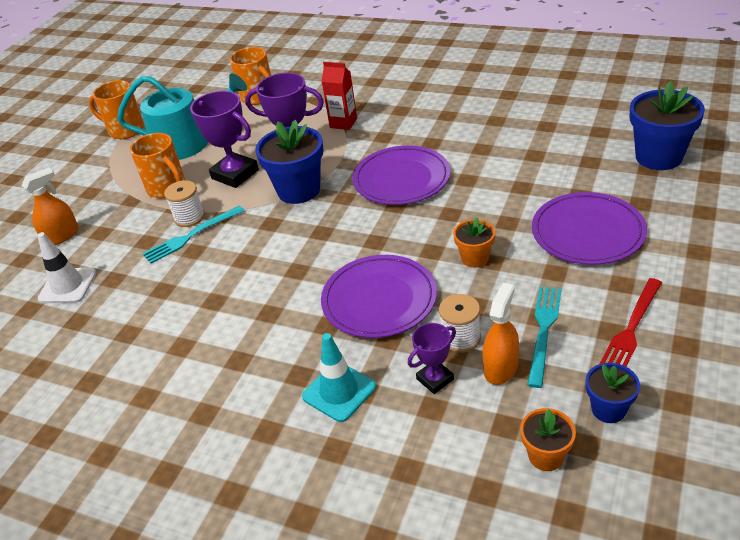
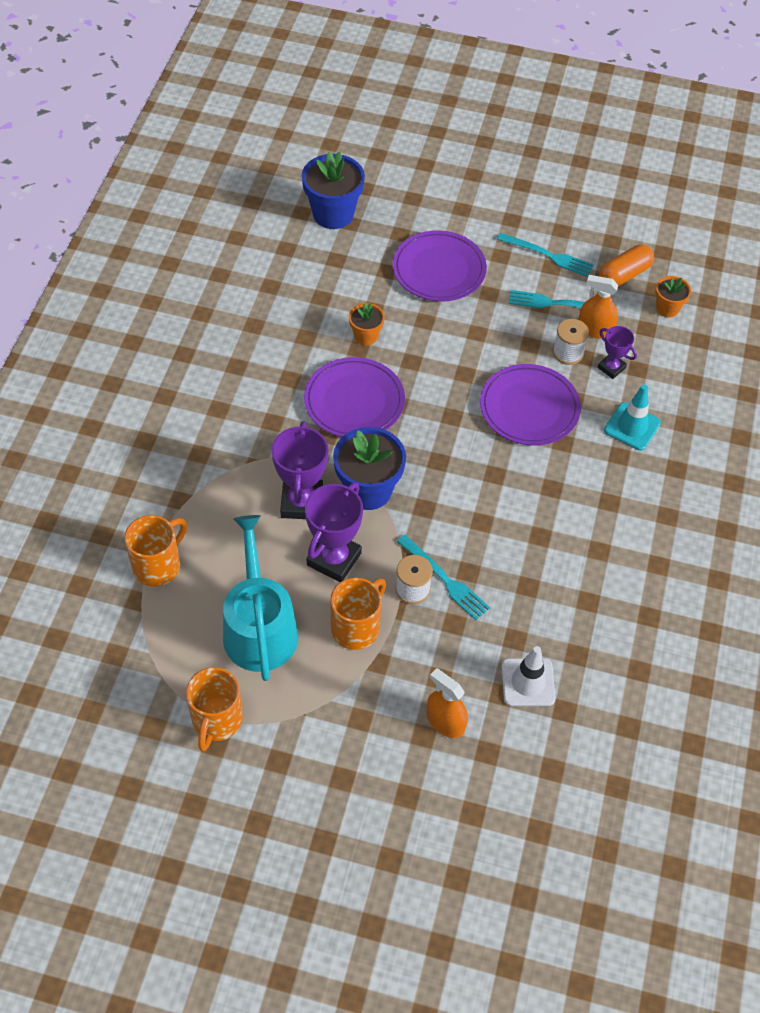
camera: 105 degrees left, 15 degrees up
red carton [322,62,357,130] -> none
orange flower pot [453,217,495,268] -> orange flower pot moved to [349,303,385,346]
blue flower pot [586,363,640,423] -> orange capsule [599,244,654,286]
red fork [600,278,662,366] -> turquoise fork [497,233,594,277]

